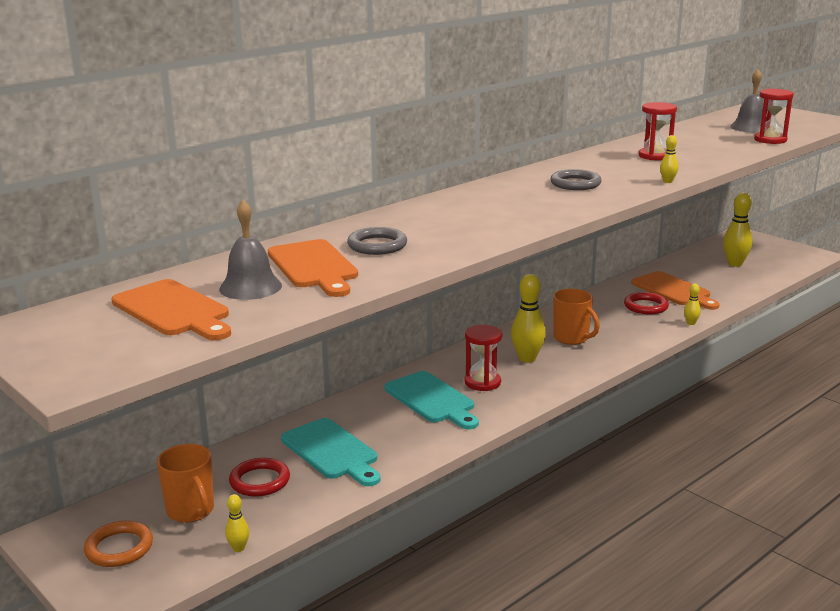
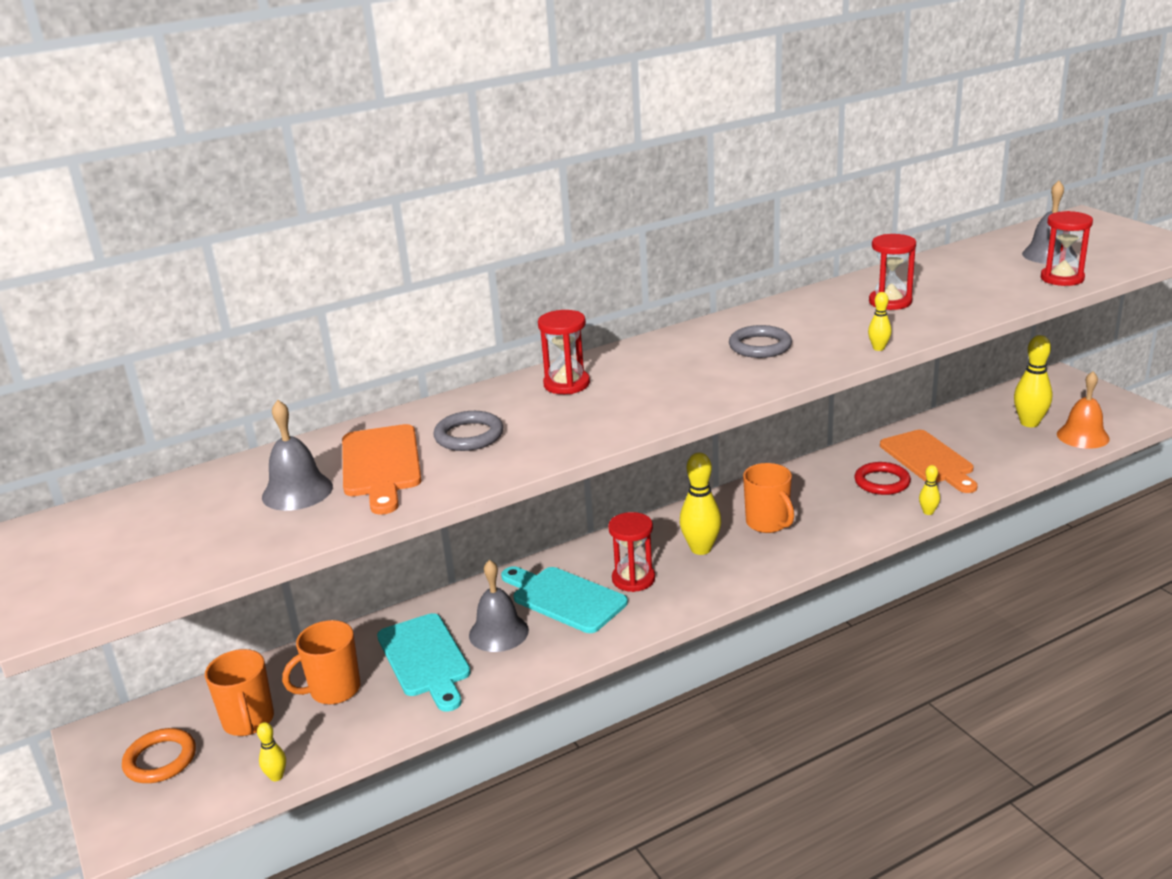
camera: 15 degrees right, 5 degrees up
orange cutting board [112,279,231,340] -> none
red ring [229,458,290,497] -> orange mug [282,620,360,704]
turquoise cutting board [385,371,479,429] -> turquoise cutting board turned 150 degrees clockwise [501,566,628,633]
none -> grey bell [469,560,529,652]
none -> red hourglass [538,310,590,394]
none -> orange bell [1057,371,1110,449]

